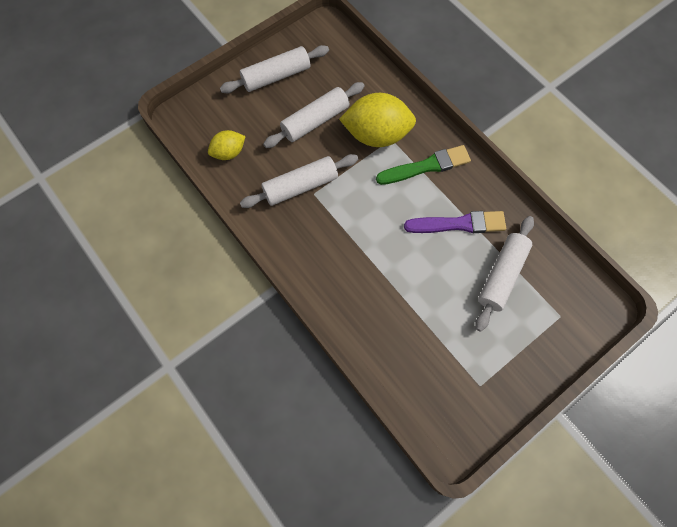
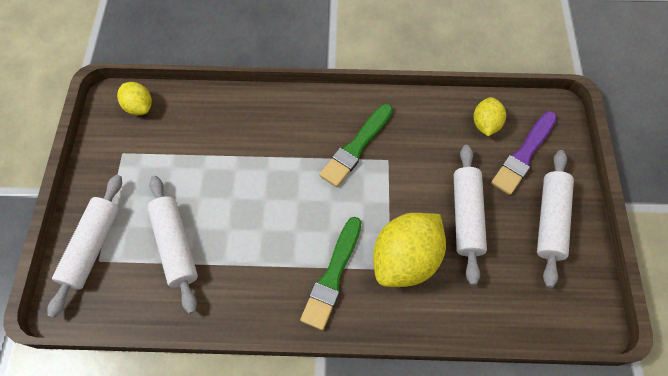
camera: 130 degrees right, 5 degrees down
white rolling pin [240,154,358,208] -> white rolling pin moved to [47,175,122,318]
purple brush [404,211,506,233] -> purple brush moved to [491,111,557,195]
none -> yellow lemon [117,82,152,115]
none -> green brush [319,104,393,187]

